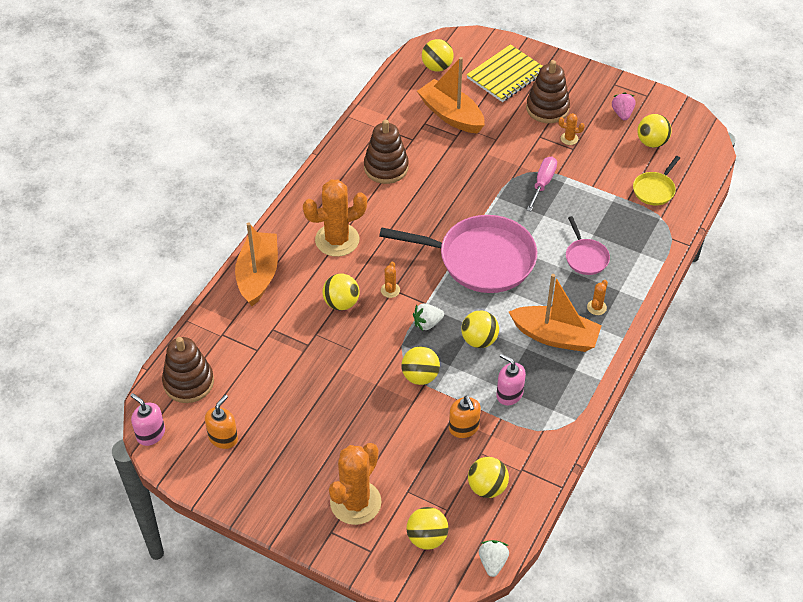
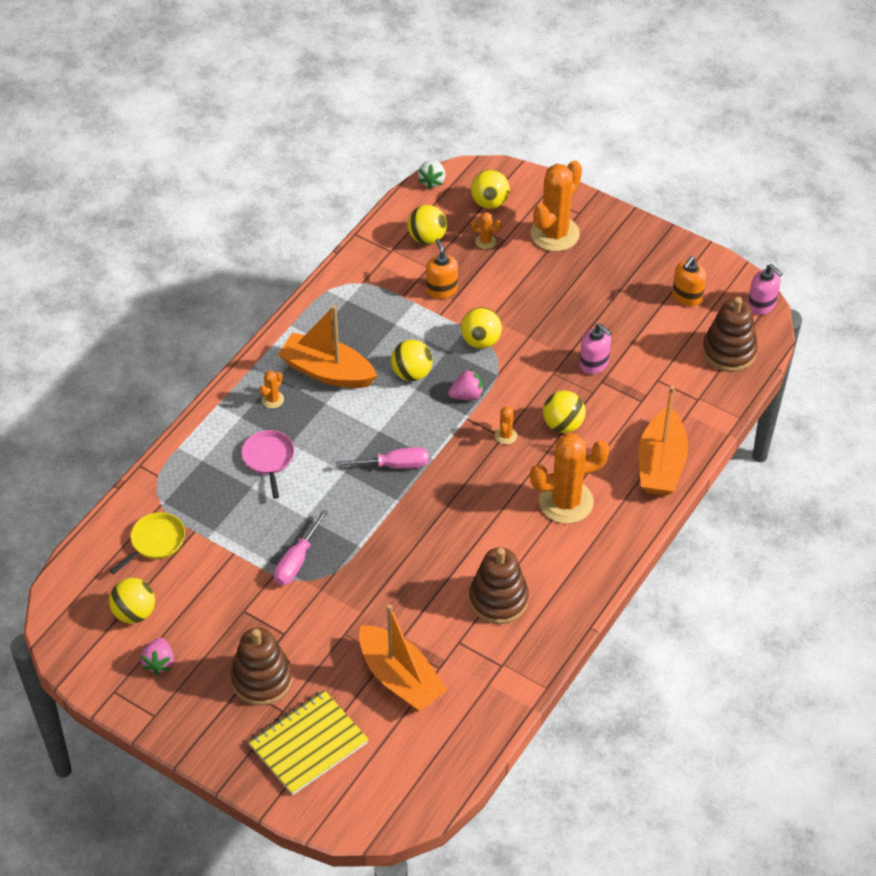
camera: 175 degrees left, 0 degrees up
pink pan [379,215,537,293] -> pink screwdriver [336,447,429,469]
white strawberry [413,304,444,331] -> pink strawberry [448,368,483,400]
yellow ball [422,39,454,72] -> none
pink soap dispenser [496,353,526,405] -> pink soap dispenser moved to [580,323,612,374]
orange cactus [559,113,585,145] -> orange cactus moved to [471,212,502,249]

